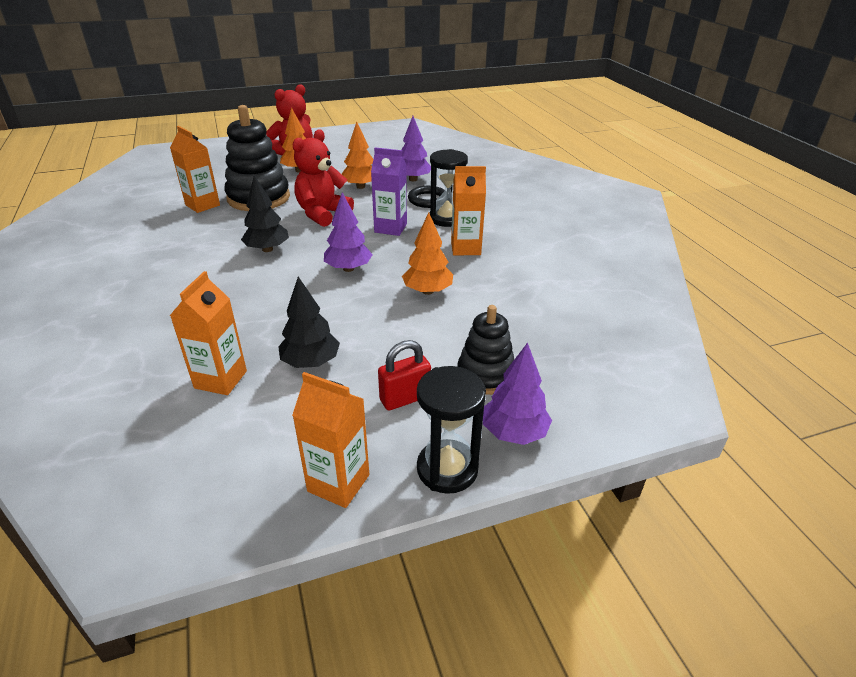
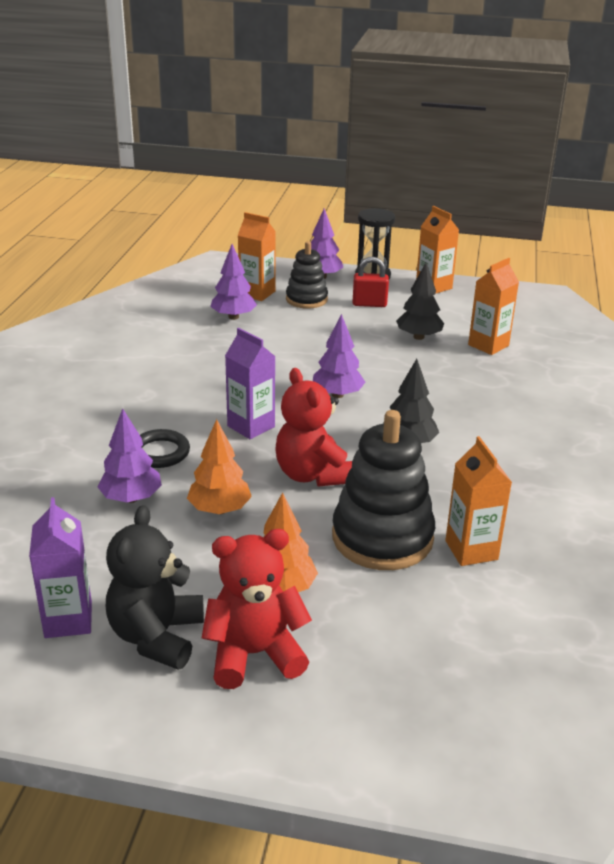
camera: 150 degrees left, 5 degrees down
red teddy bear [292,129,354,227] -> red teddy bear turned 90 degrees clockwise [276,368,352,487]
orange tree [402,213,453,295] -> none
black hourglass [430,149,468,227] -> none
orange carton [451,166,486,255] -> orange carton moved to [237,212,276,301]
none -> purple carton [29,497,92,638]
none -> black teddy bear [106,505,204,670]
none -> purple tree [210,244,257,320]

